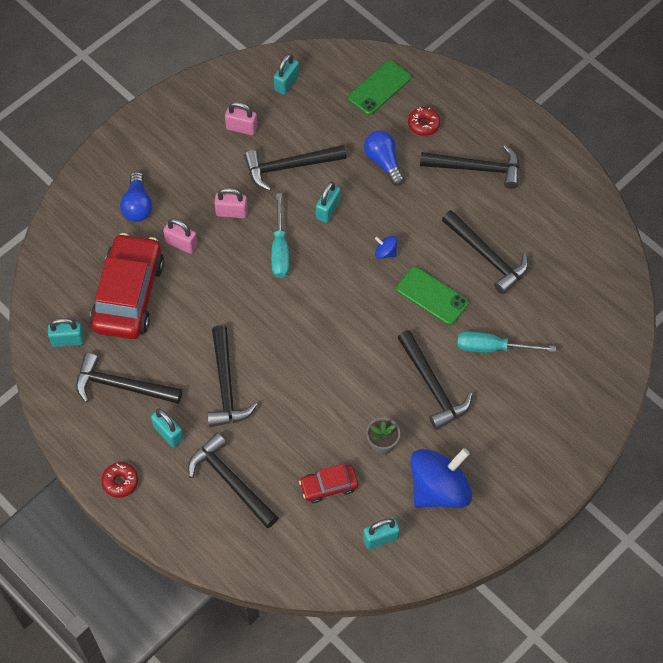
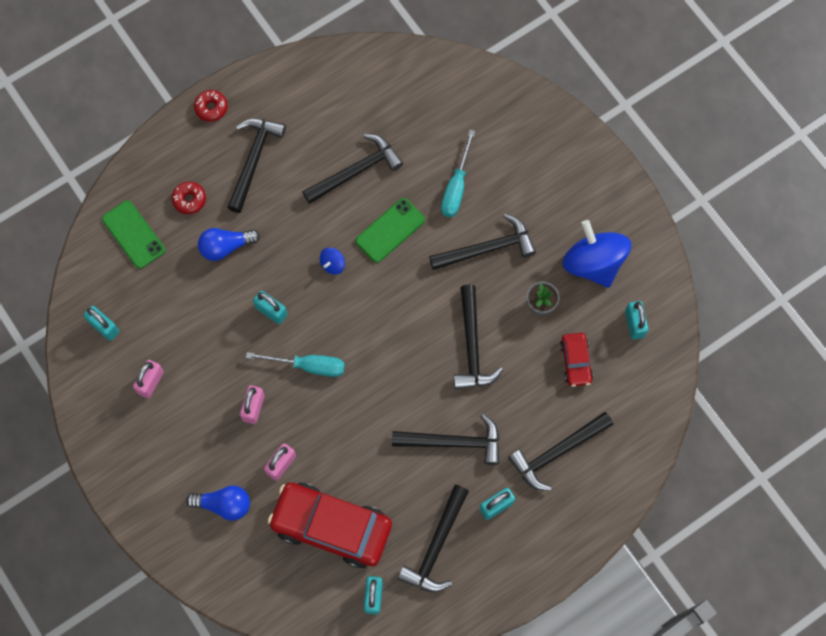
camera: 80 degrees left, 10 degrees up
red donut [101,462,138,498] -> red donut moved to [194,90,228,122]
black hammer [244,145,346,191] -> black hammer moved to [454,284,503,390]

